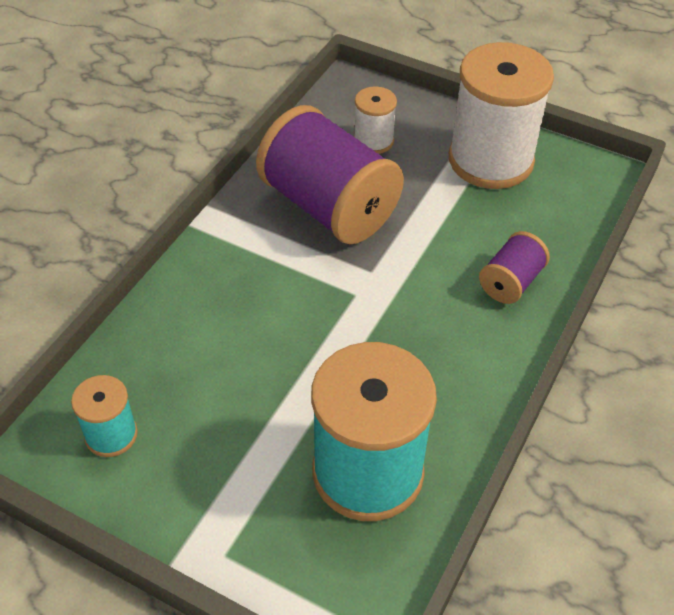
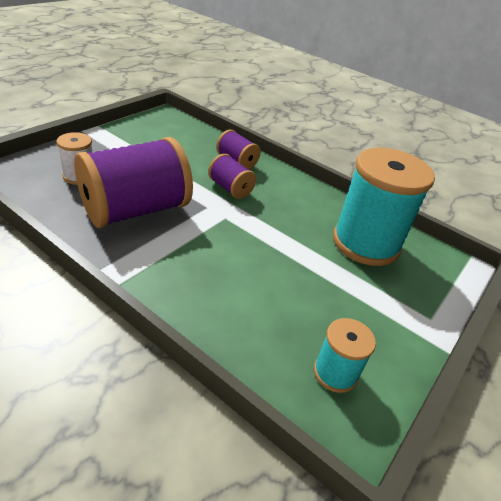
camera: 85 degrees left, 10 degrees down
white spool [449,42,554,189] -> none
none -> purple spool [208,154,256,199]

